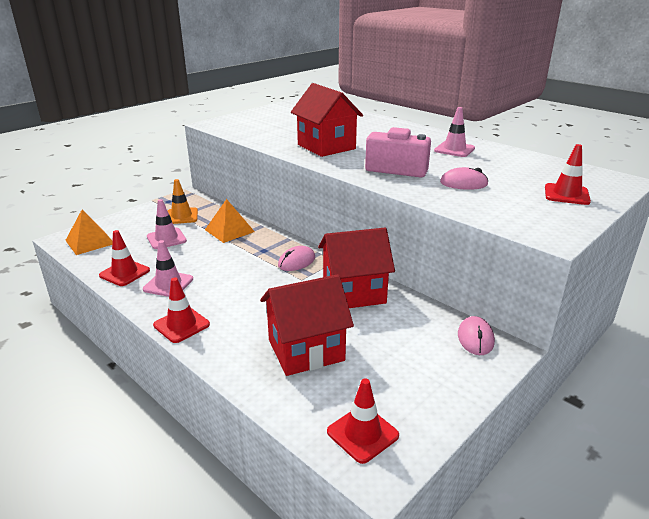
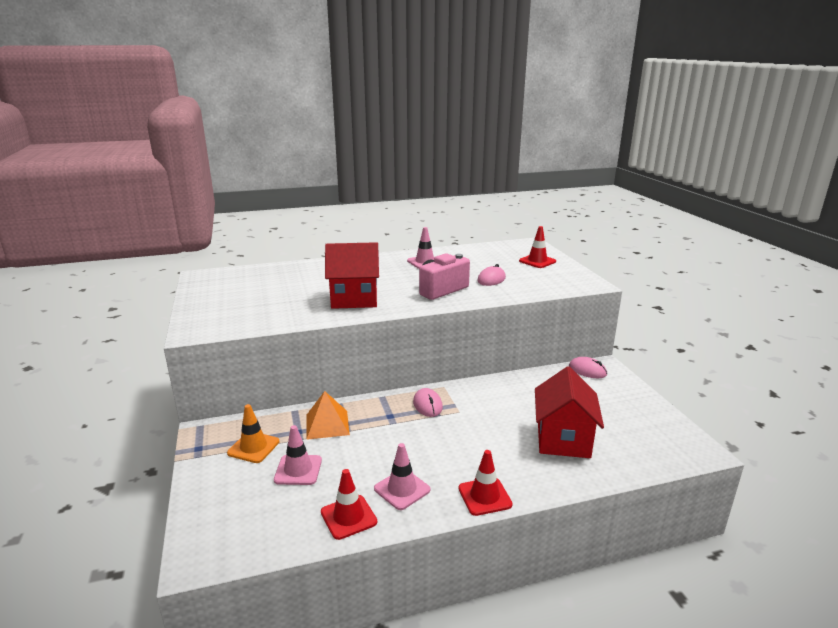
camera: 60 degrees left, 5 degrees down
orange pyramid [65,210,112,255] -> none
red house [318,228,395,308] -> none
red traffic cone [327,378,399,464] -> none

